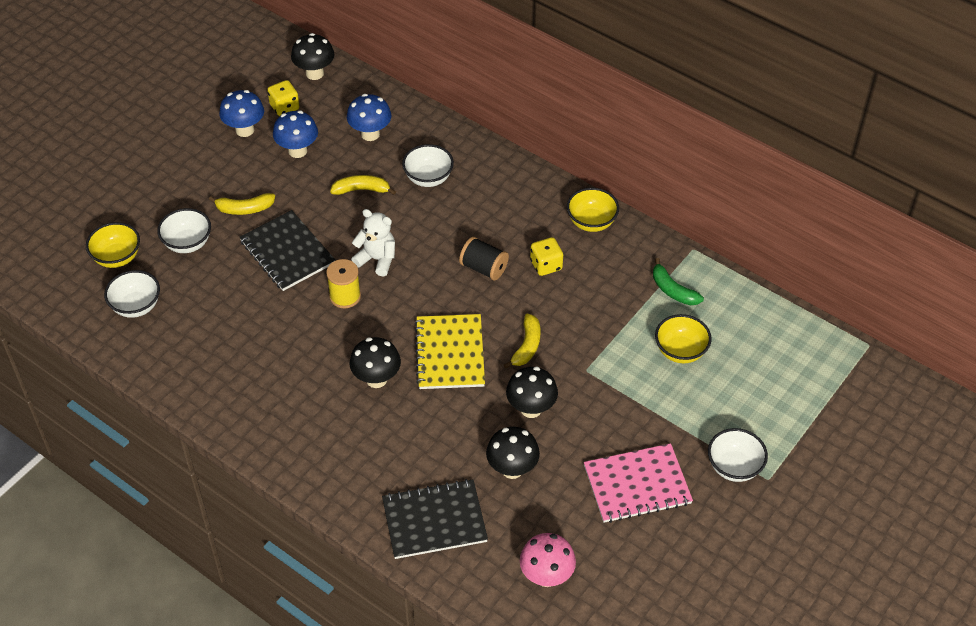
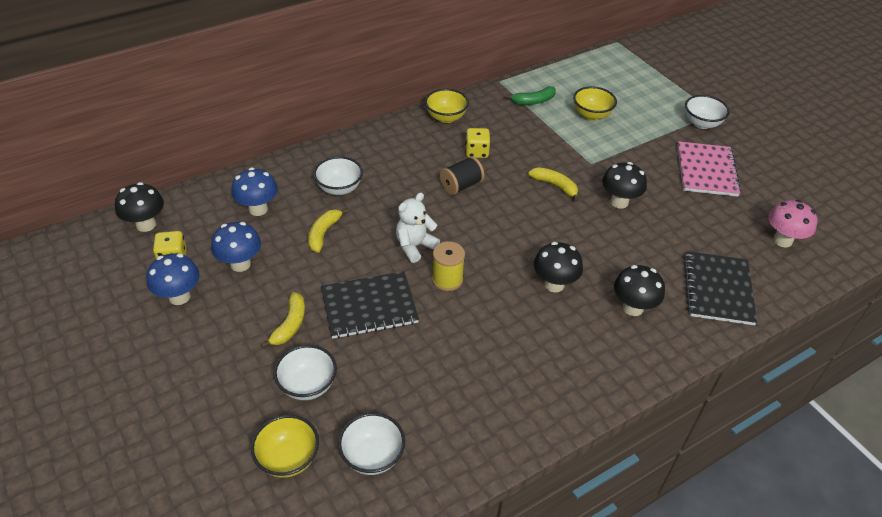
camera: 70 degrees left, 5 degrees down
yellow notebook [415,314,485,389] -> none
black mushroom [486,427,540,479] -> black mushroom moved to [614,265,665,316]

